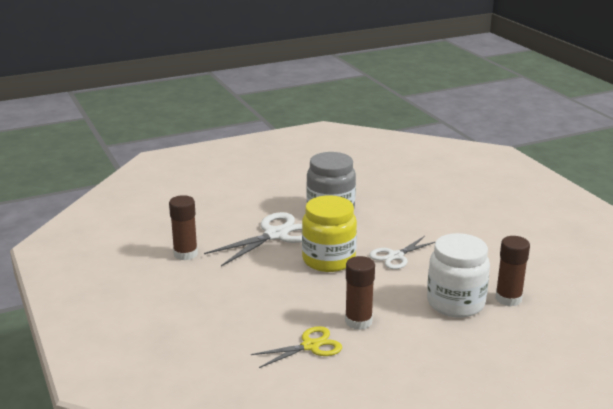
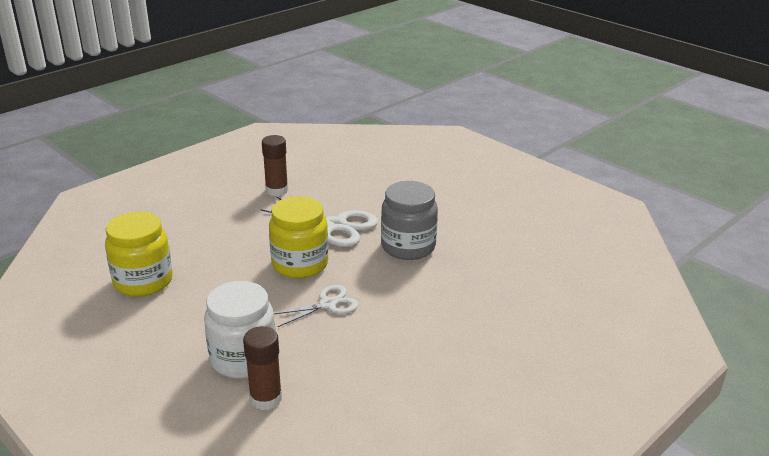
camera: 70 degrees right, 5 degrees up
yellow scissors [251,326,342,368] -> yellow jar [105,211,173,297]
brown glue stick [345,256,375,330] -> none
white scissors [369,236,435,269] -> white scissors turned 120 degrees clockwise [274,285,358,327]

